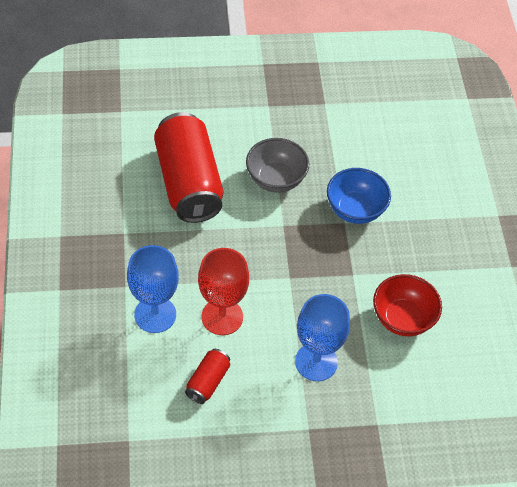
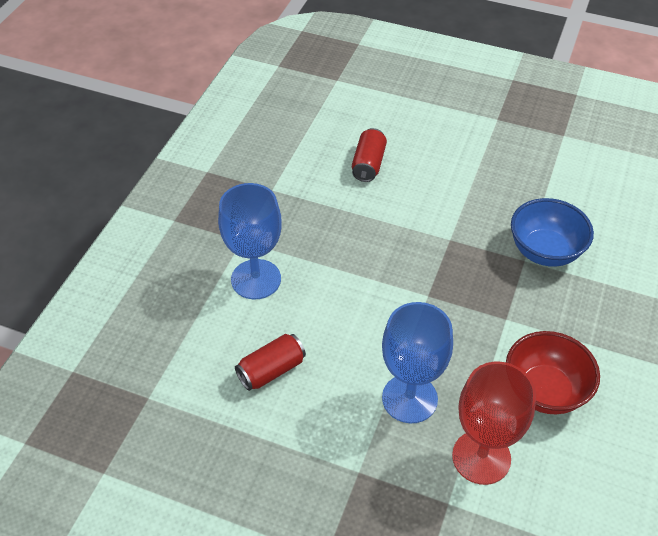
camera: 30 degrees right, 5 degrees down
red can [154,112,223,223] -> red can [352,128,387,182], size x0.45
red goblet [198,248,249,335] -> red goblet moved to [452,362,536,485]
grey bowl [246,138,309,193] -> none

